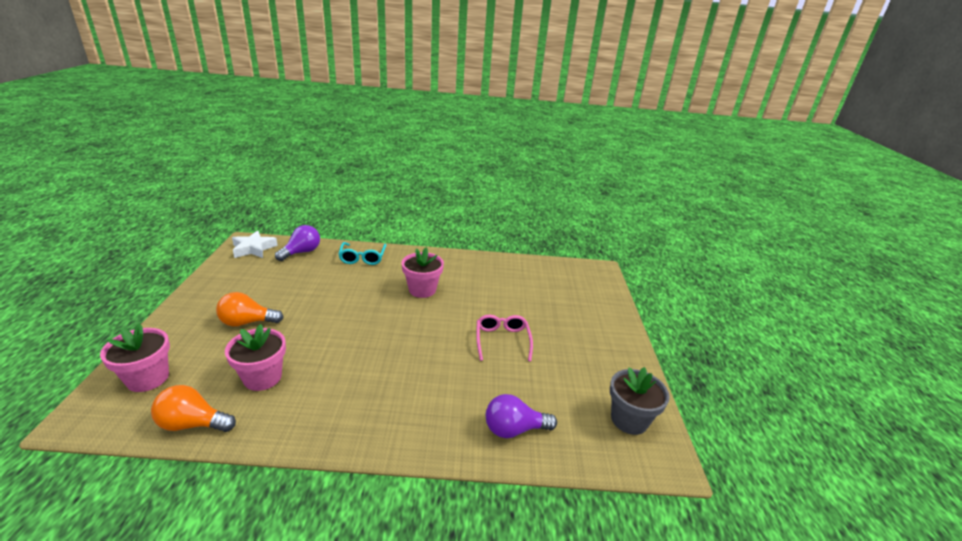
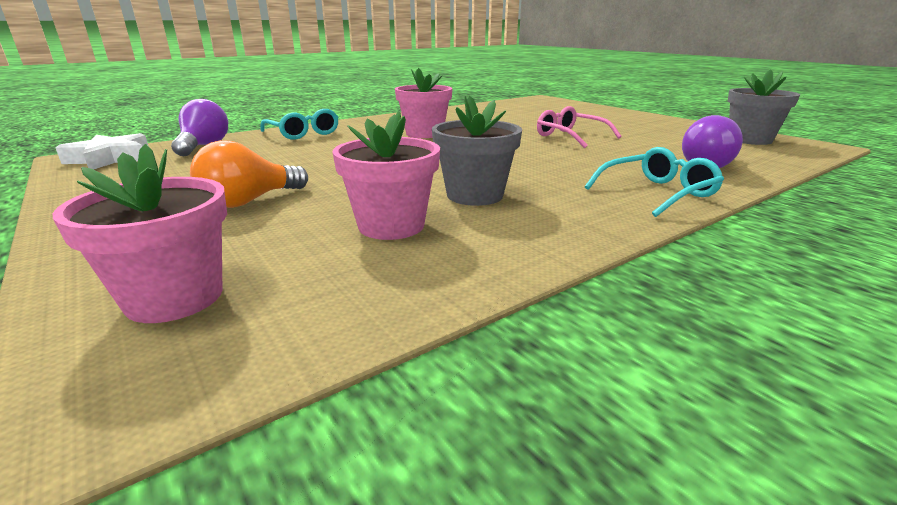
camera: 35 degrees left, 5 degrees down
orange light bulb [151,385,236,432] -> none
none -> grey flower pot [432,96,522,206]
none -> turquoise glasses [585,147,724,217]

